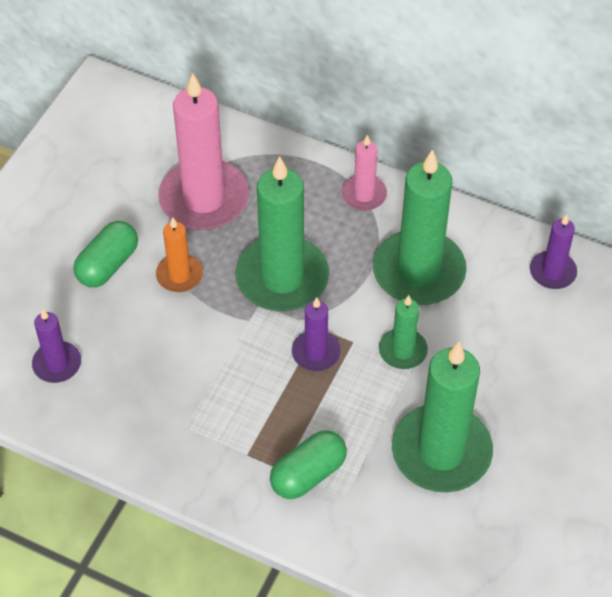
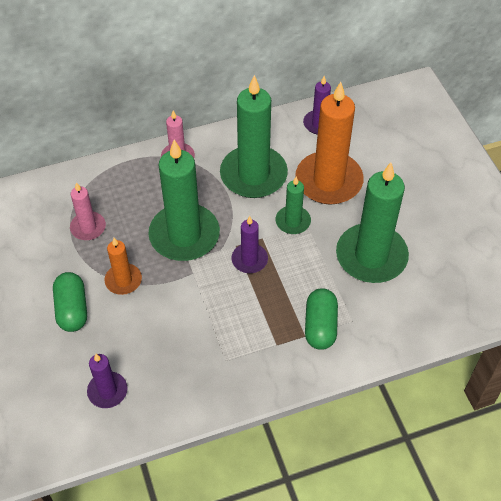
camera: 45 degrees left, 0 degrees up
pink candle [158,73,249,230] -> pink candle [70,182,106,240], size x0.51
none -> orange candle [295,82,364,205]

